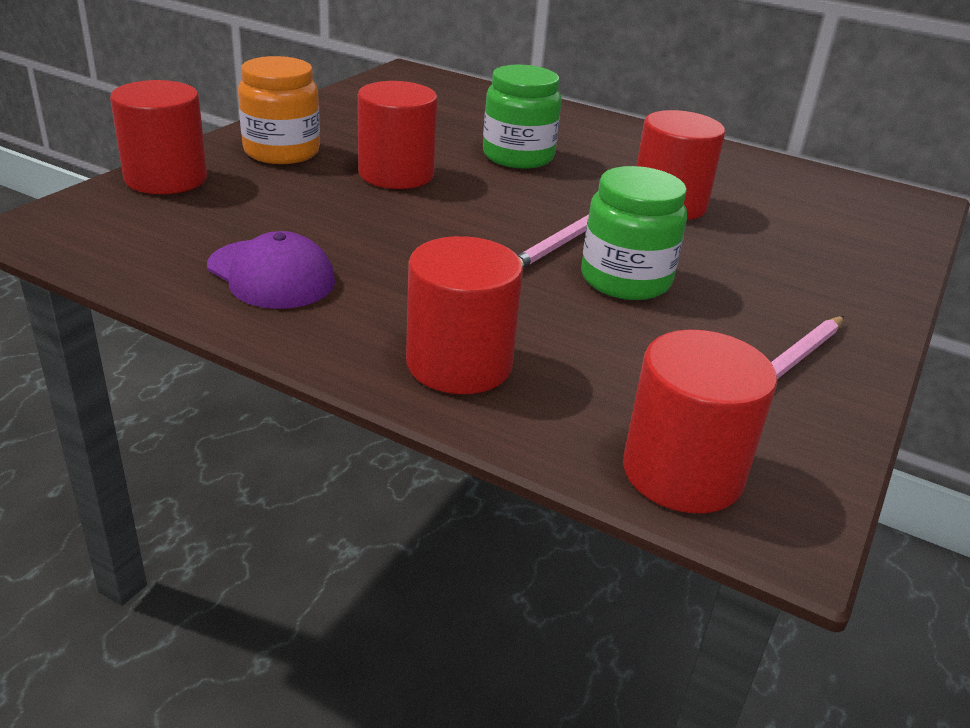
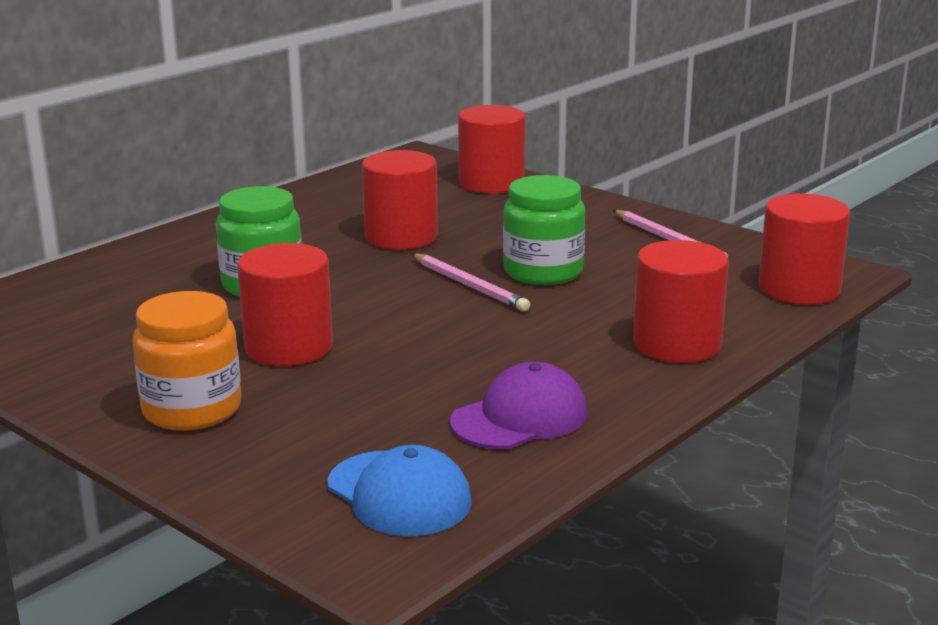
camera: 75 degrees left, 10 degrees down
red cylinder [110,80,207,194] -> red cylinder moved to [458,105,525,194]
none -> blue cap [328,445,472,536]

